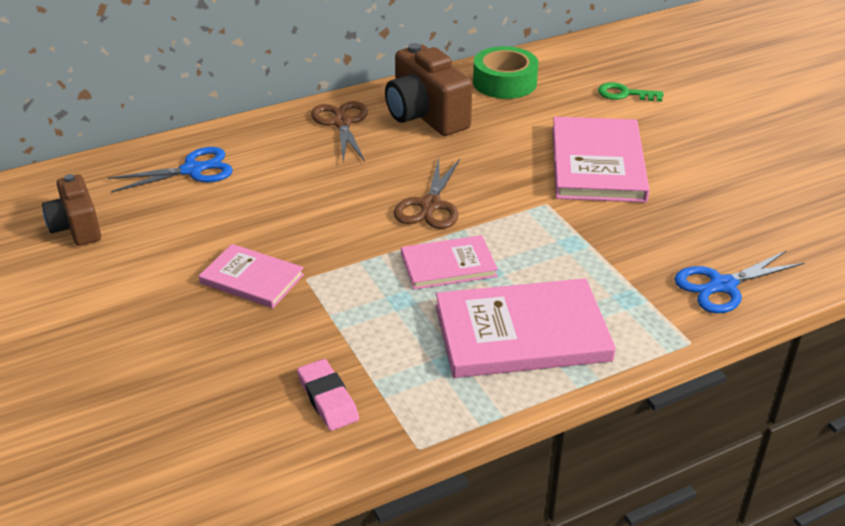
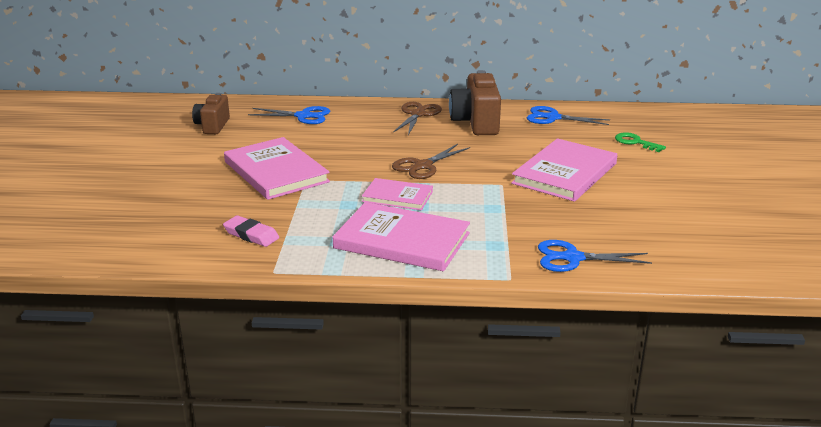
camera: 30 degrees right, 10 degrees down
pink book [199,244,304,308] -> pink book [224,137,330,200], size x1.72
pink eraser [297,359,359,431] -> pink eraser turned 60 degrees counterclockwise [223,215,279,247]
green tape [473,46,538,99] -> blue scissors [527,106,610,125]

